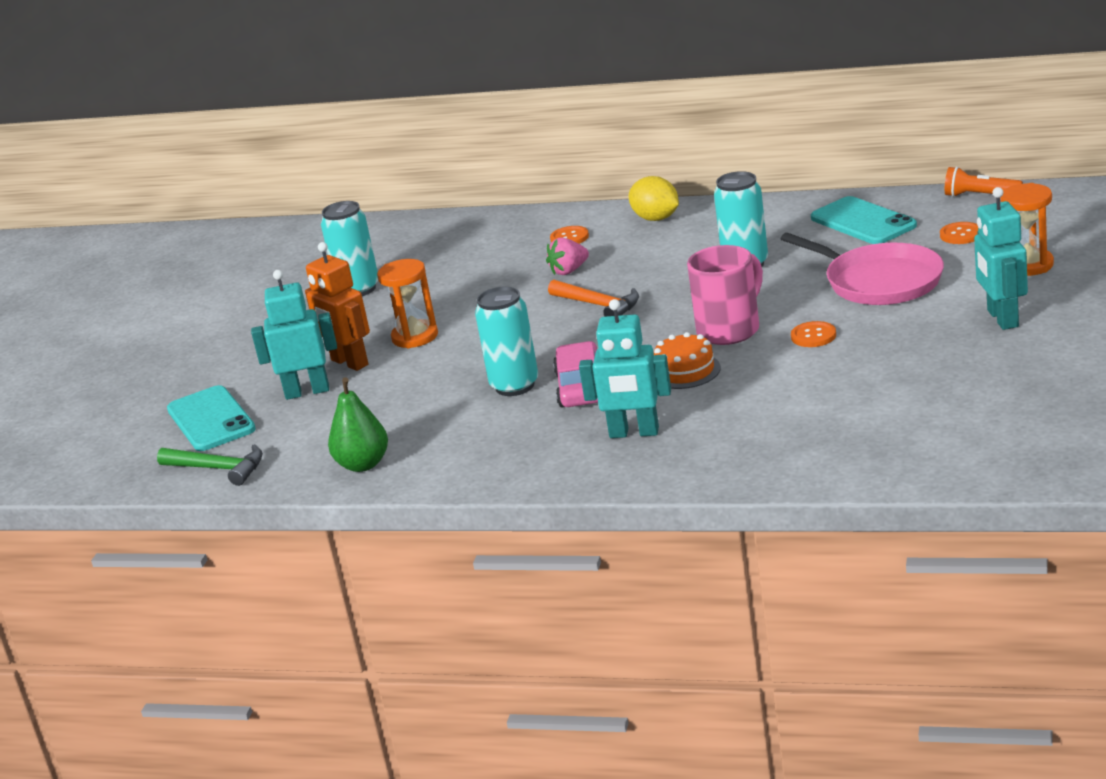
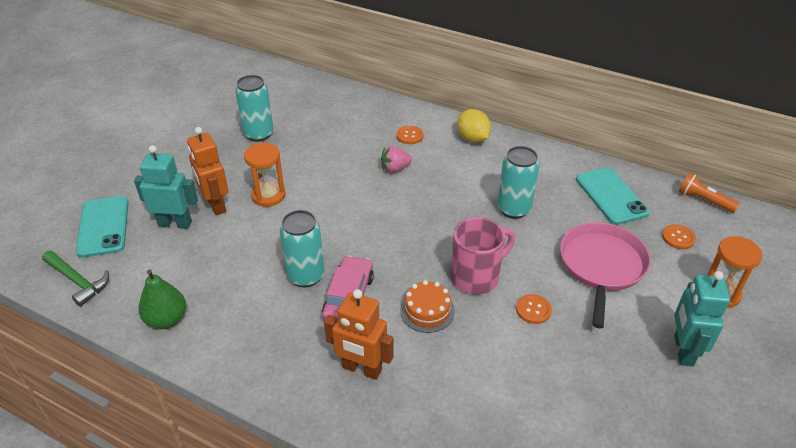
camera: 10 degrees right, 15 degrees up
orange hammer [548,280,639,317] -> none
turquoise robot [579,299,671,438] -> orange robot [324,289,394,380]
pink pan [780,233,944,305] -> pink pan turned 135 degrees counterclockwise [560,222,651,328]

